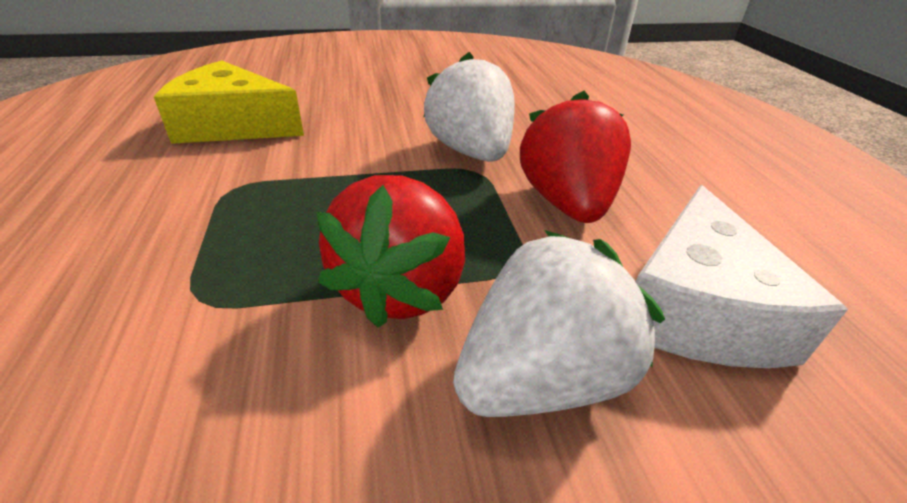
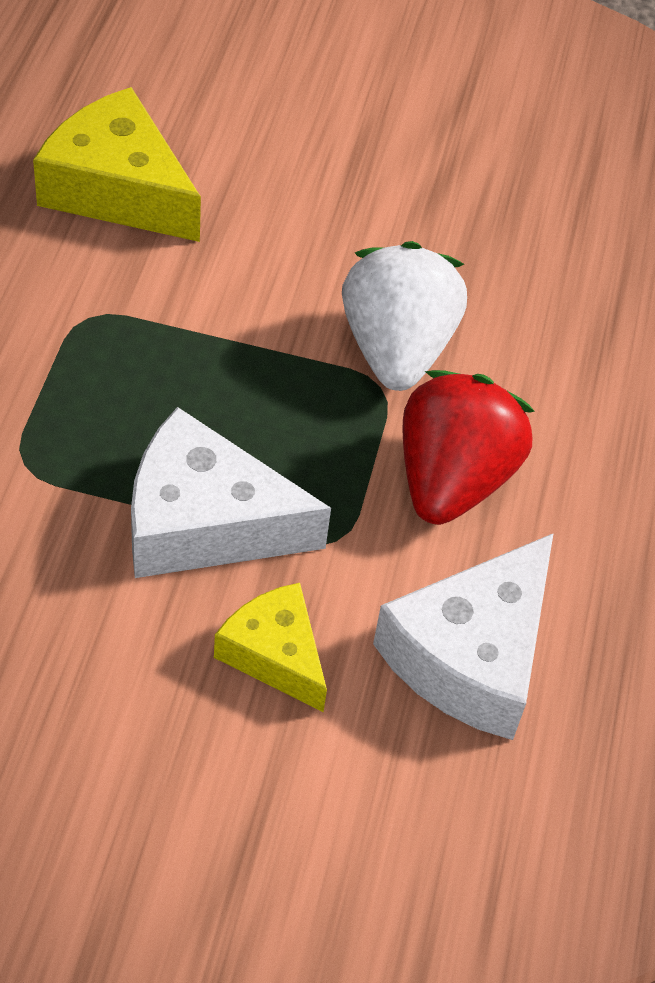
camera: 20 degrees right, 15 degrees up
red strawberry [316,175,465,328] -> white cheese [131,407,331,578]
white strawberry [453,230,665,417] -> yellow cheese [214,583,327,712]

